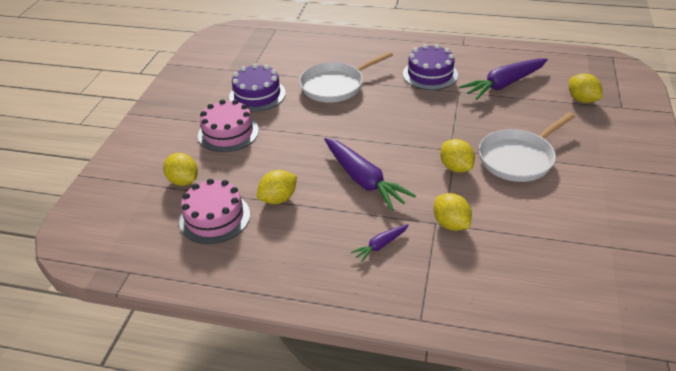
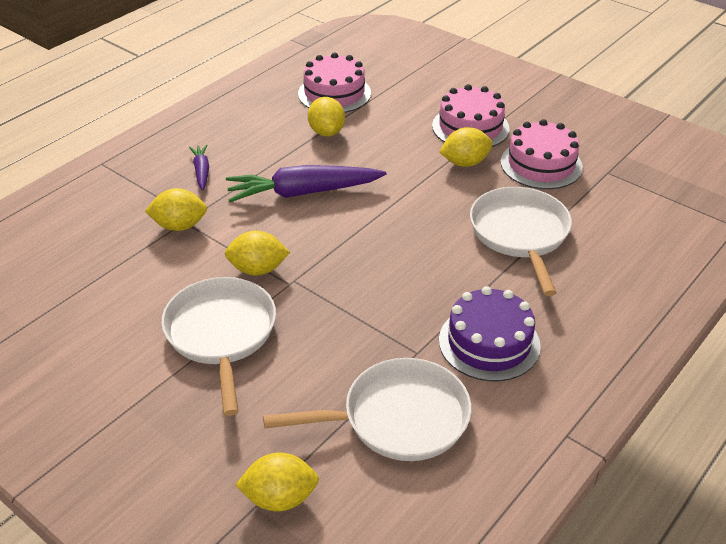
camera: 115 degrees right, 0 degrees up
yellow lemon [163,153,198,186] -> yellow lemon moved to [439,127,493,167]
purple cake [229,64,286,112] -> pink cake [501,119,583,189]
purple carrot [459,58,548,100] -> white pan [263,358,472,461]

